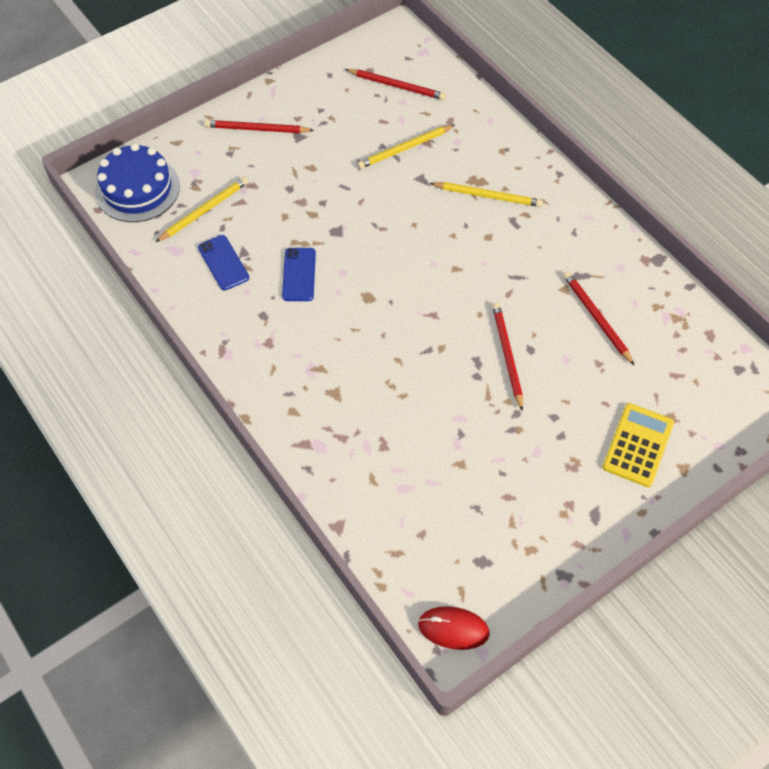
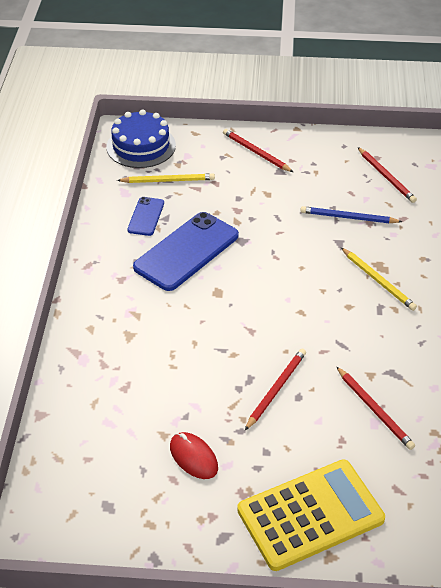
camera: 40 degrees right, 15 degrees down
blue phone [282,248,316,301] -> blue phone [133,212,239,291], size x1.96
yellow pencil [357,125,455,169] -> blue pencil [300,206,402,223]
red mouse [418,606,490,650] -> red mouse moved to [170,432,218,479]
red pencil [563,272,634,365] -> red pencil turned 135 degrees clockwise [336,366,415,450]
yellow calculator [602,403,674,487] -> yellow calculator [237,460,385,571], size x1.59

